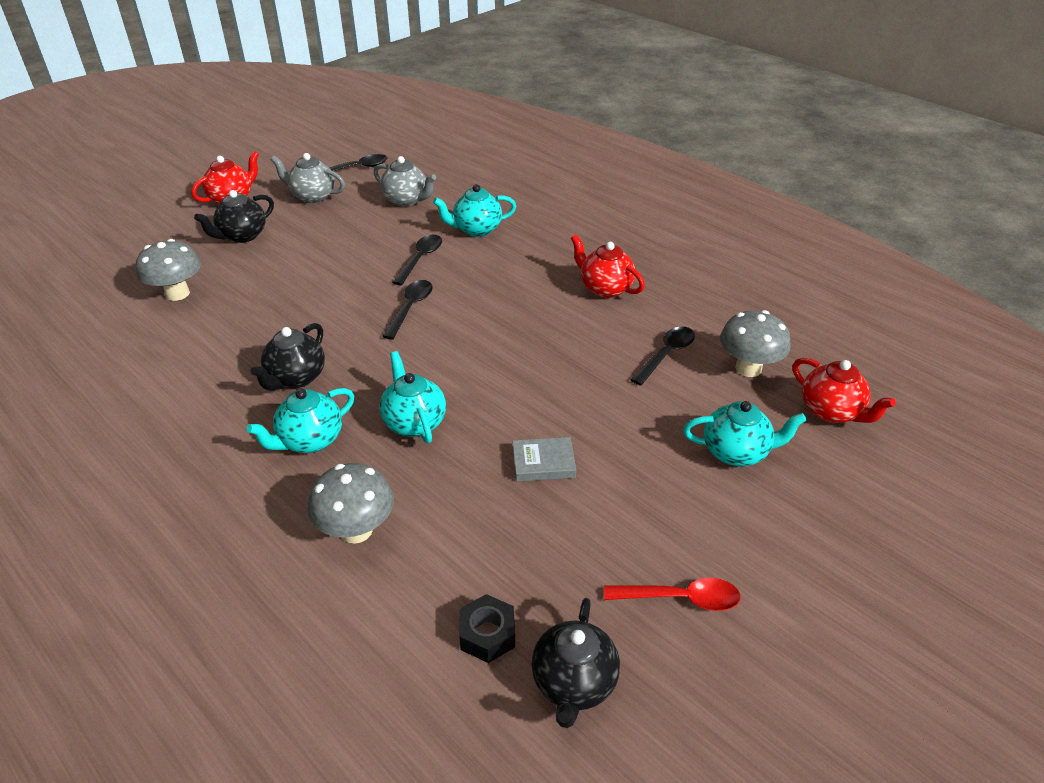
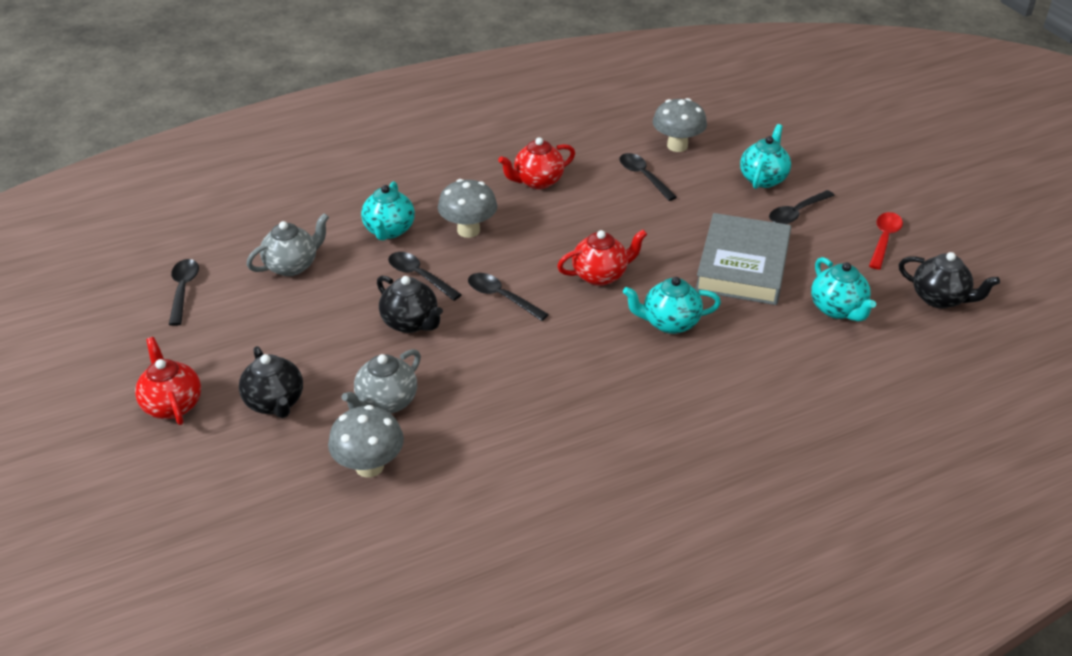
camera: 70 degrees left, 0 degrees up
turquoise teapot [247,388,354,453] -> turquoise teapot moved to [811,257,876,321]
black teapot [250,323,325,391] -> black teapot moved to [377,276,443,333]
grey teapot [271,153,345,203] -> grey teapot moved to [341,349,421,413]
grey mushroom [308,463,394,544] -> grey mushroom moved to [438,179,497,238]
black nut [459,594,515,663] -> none
grey book [512,437,576,482] -> grey book [695,213,791,305], size x2.19
red teapot [793,358,896,423] -> red teapot moved to [557,229,647,286]
none -> black spoon [769,190,835,224]

